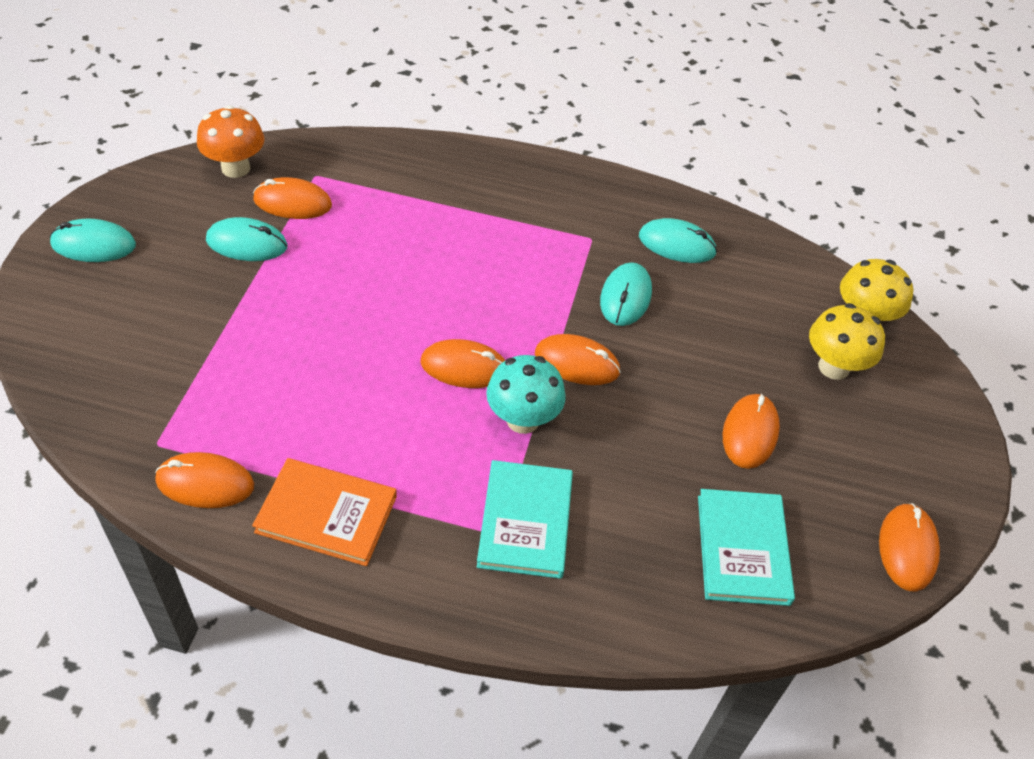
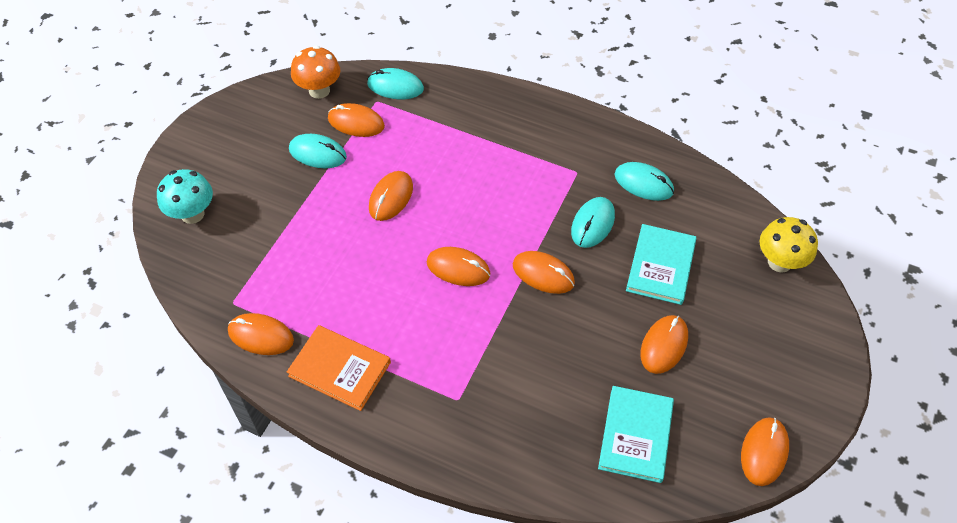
camera: 15 degrees right, 5 degrees up
turquoise mouse [50,219,136,262] -> turquoise mouse moved to [367,68,424,99]
turquoise book [477,460,573,579] -> turquoise book moved to [626,224,697,305]
turquoise mushroom [486,355,566,434] -> turquoise mushroom moved to [157,169,213,224]
yellow mushroom [809,303,885,380] -> none
none -> orange mouse [369,171,413,221]

